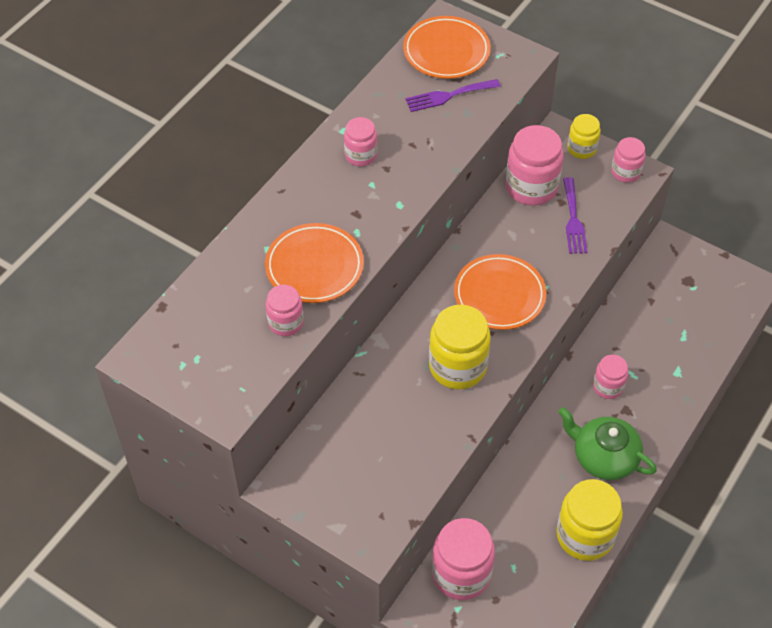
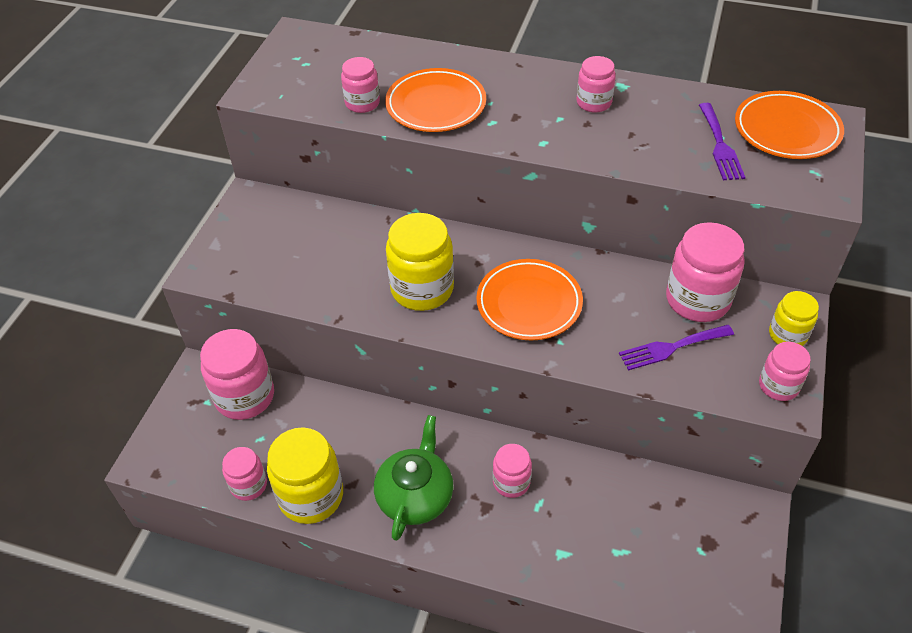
camera: 75 degrees right, 5 degrees down
purple fork [405,79,501,112] -> purple fork turned 150 degrees counterclockwise [699,103,745,180]
none -> pink jar [222,447,267,501]

